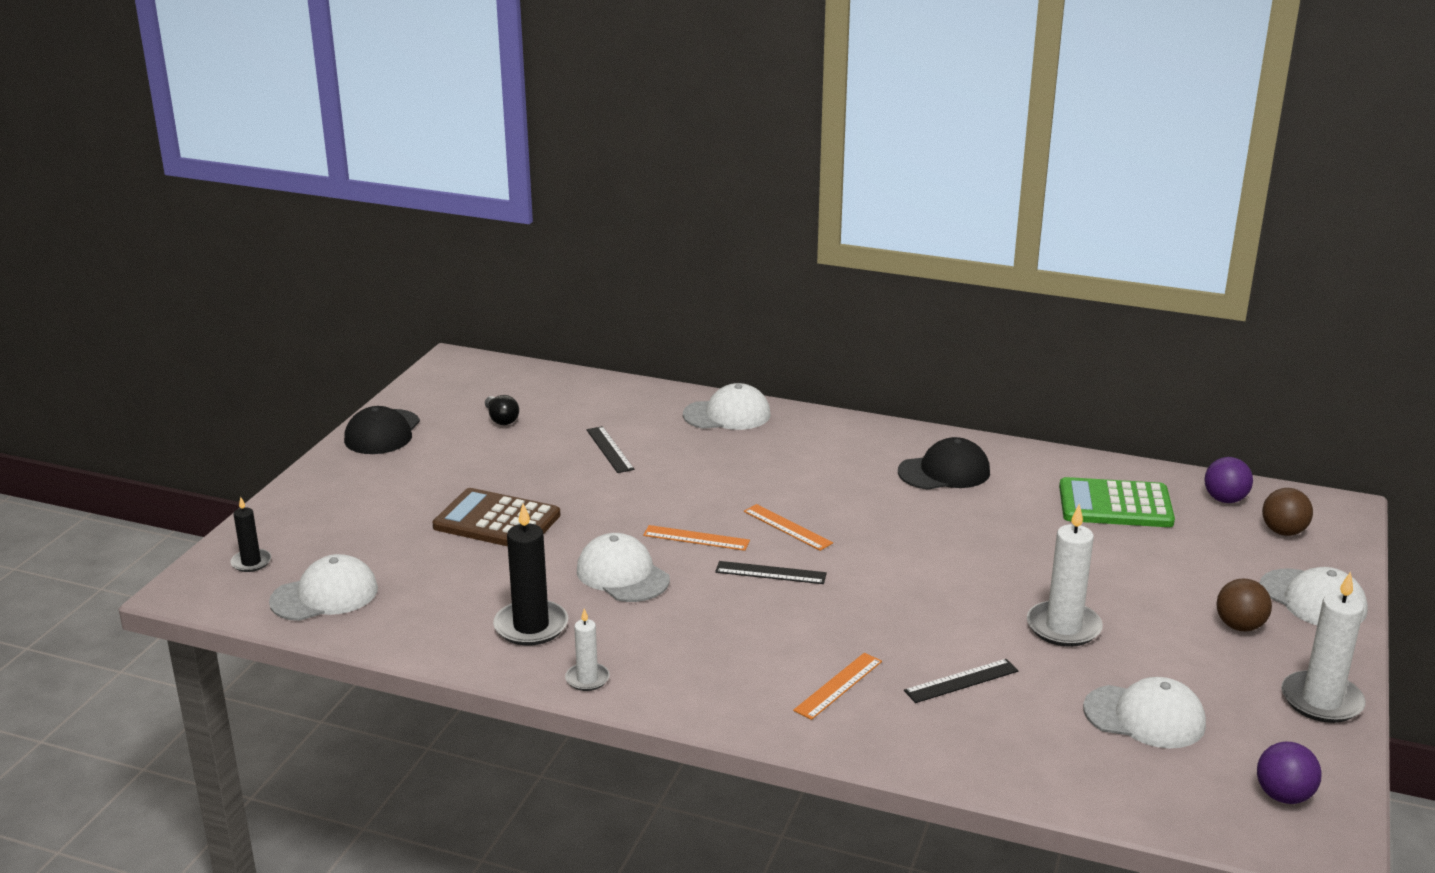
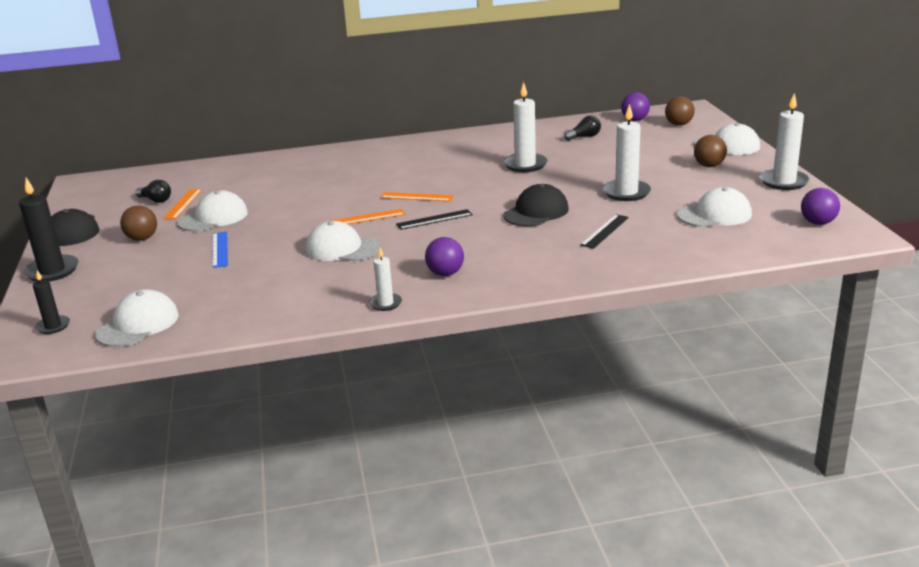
camera: 30 degrees left, 0 degrees up
brown calculator [432,488,560,546] -> blue ruler [212,231,228,268]
black candle [493,503,568,646] -> black candle moved to [19,178,79,282]
black ruler [586,426,634,473] -> none
white cap [683,383,771,430] -> white cap moved to [178,190,248,231]
orange ruler [793,653,882,720] -> orange ruler moved to [163,189,202,219]
black cap [898,437,990,490] -> black cap moved to [503,184,569,227]
green calculator [1059,477,1175,527] -> black light bulb [564,115,601,141]
none -> brown ball [120,205,157,241]
none -> purple ball [425,237,464,276]
none -> white candle [503,82,547,172]

